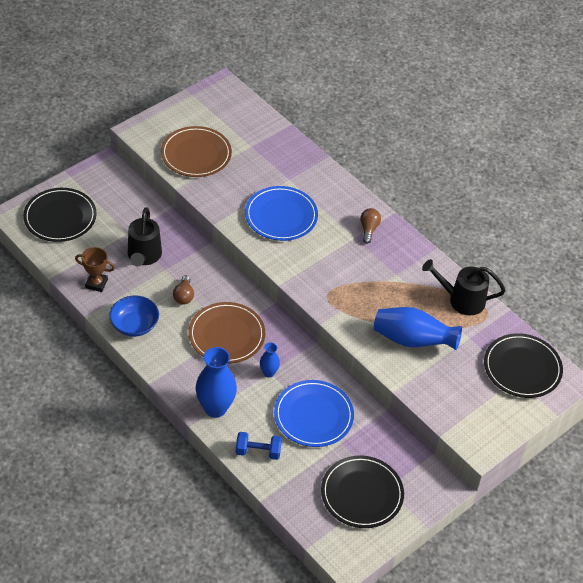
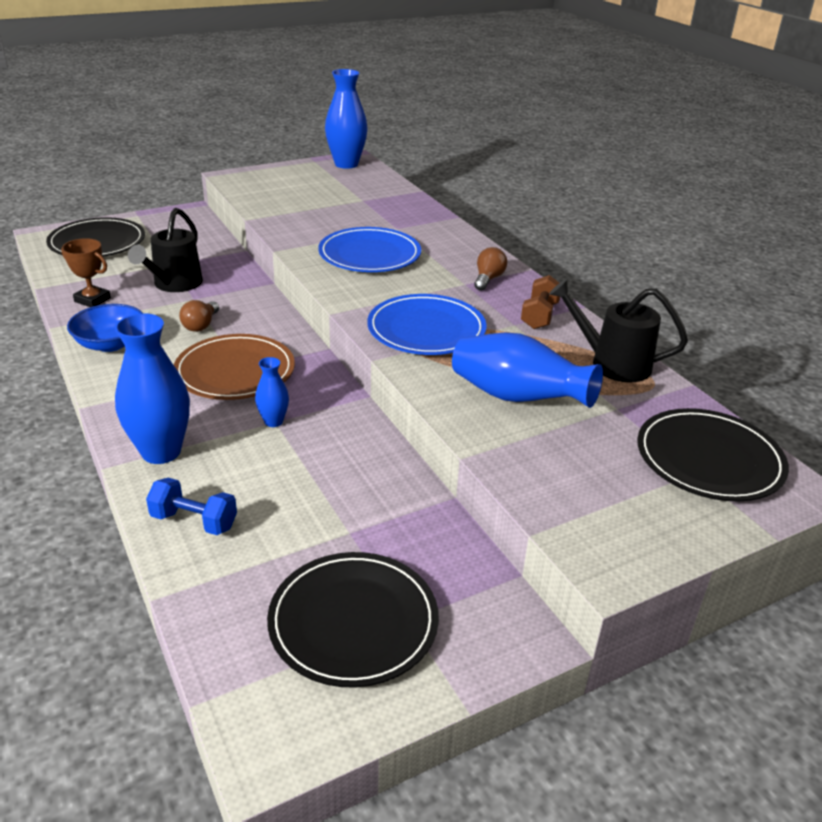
camera: 15 degrees right, 15 degrees down
brown plate [161,126,232,177] -> none
blue plate [274,380,354,447] -> blue plate moved to [367,294,487,355]
none -> blue vase [325,69,368,169]
none -> brown dumbbell [521,275,560,329]

